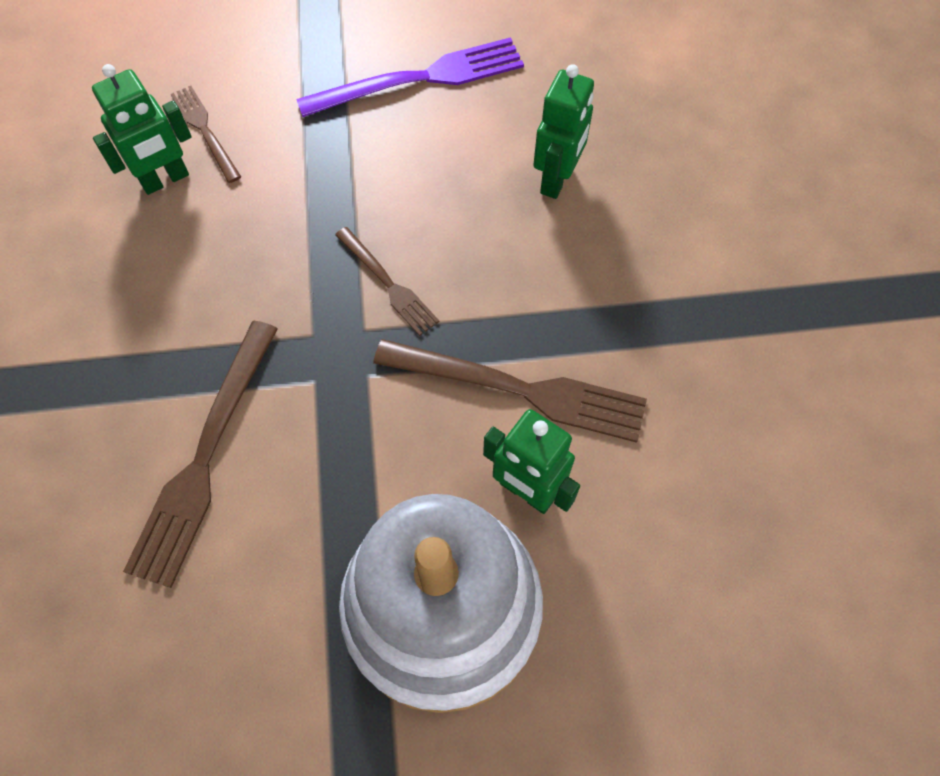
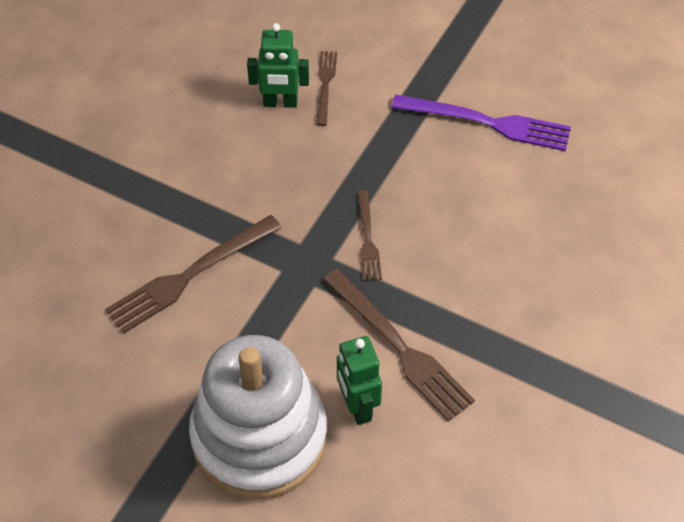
camera: 35 degrees right, 10 degrees down
green robot [533,64,594,199] -> none

